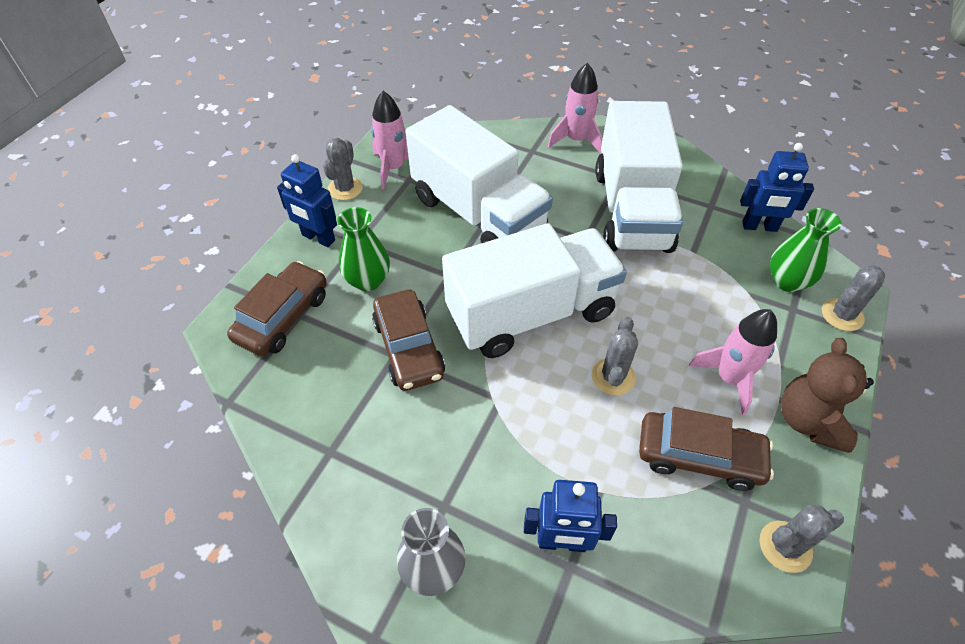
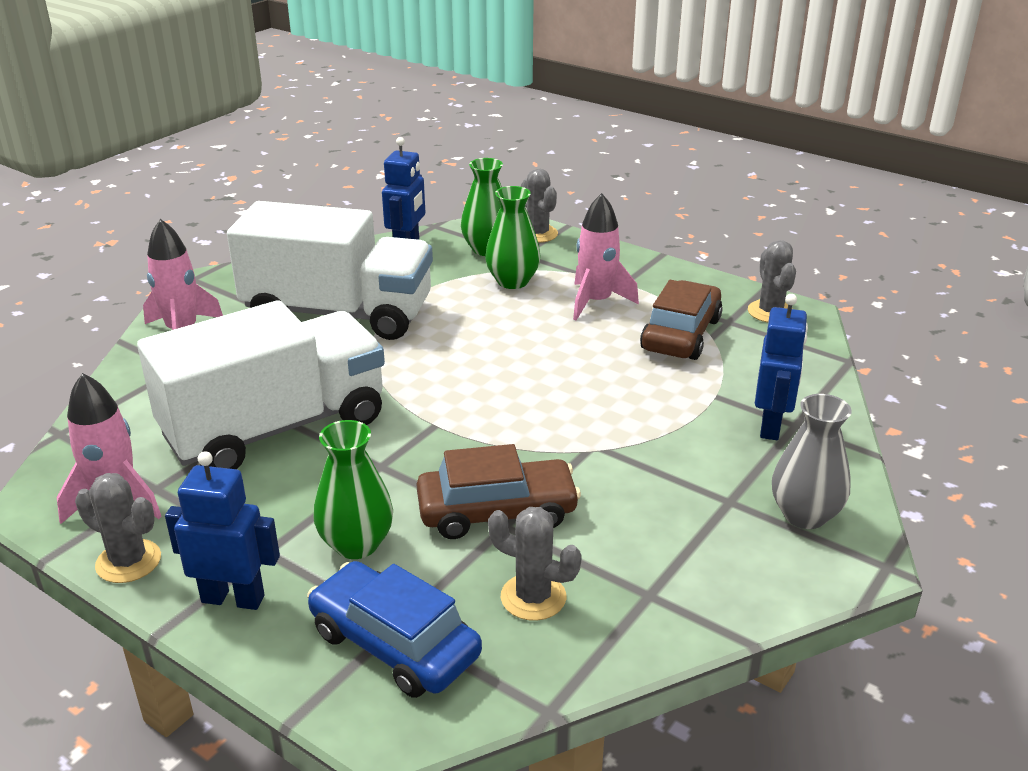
camera: 80 degrees left, 20 degrees down
brown car [227,261,327,356] -> blue car [307,561,482,698]
blue robot [277,154,337,247] -> blue robot turned 120 degrees counterclockwise [165,451,280,610]
white truck [442,223,627,358] -> none
grey cactus [592,317,638,396] -> grey cactus moved to [488,507,582,621]
brown teddy bear [781,338,874,453] -> none
none -> green vase [485,186,540,289]

